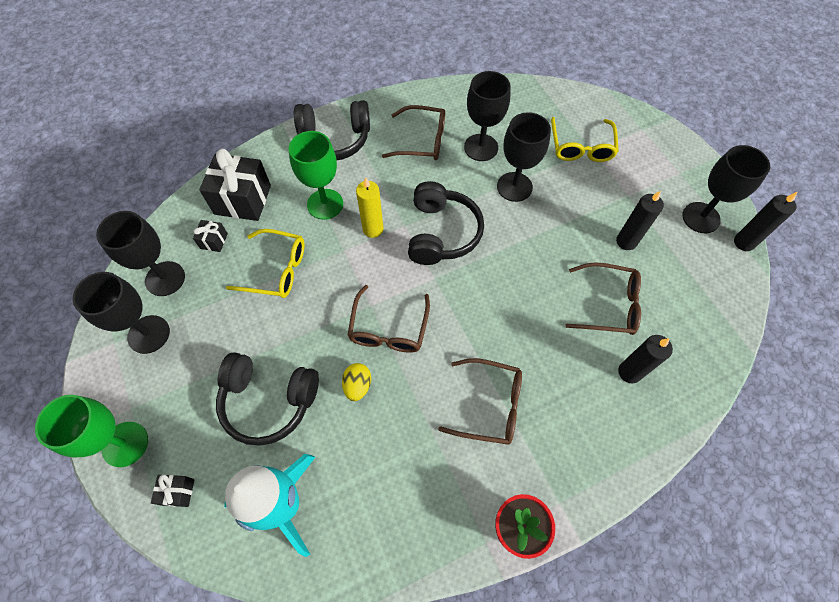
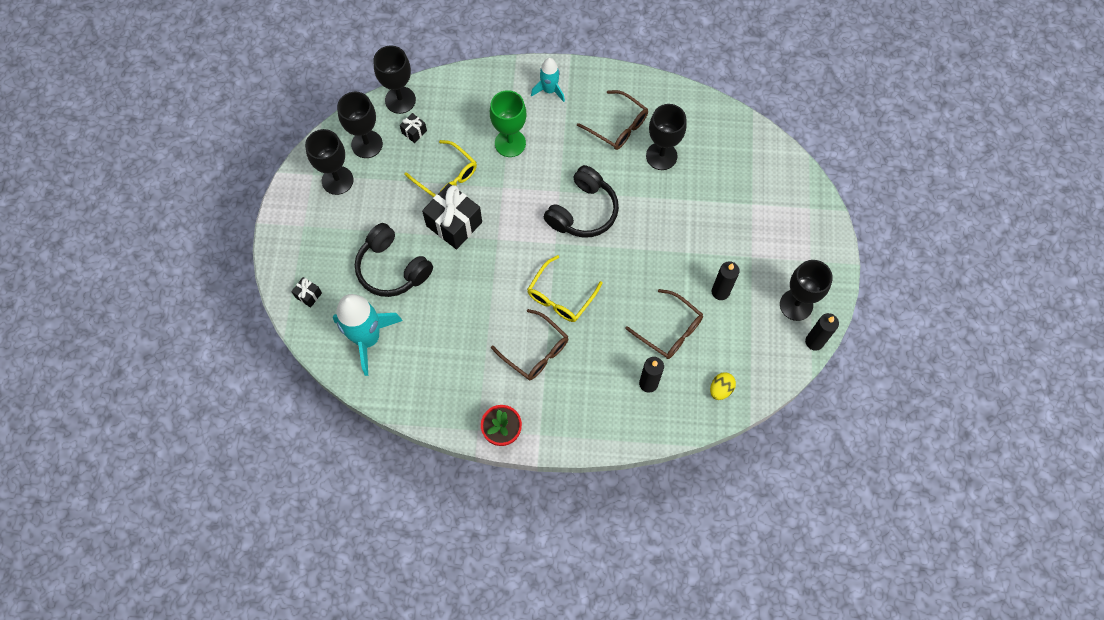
camera: 30 degrees right, 5 degrees up
green goblet [35,395,148,467] -> none
black gift [199,149,271,221] -> black gift moved to [422,183,482,250]
black headphones [294,100,370,160] -> turquoise rocket [531,58,565,102]
yellow egg [342,363,371,401] -> yellow egg moved to [710,372,736,400]
brown glasses [347,285,430,353] -> none
yellow candle [356,177,383,238] -> none
black goblet [497,112,551,202] -> black goblet moved to [374,46,416,114]
yellow glasses [551,117,619,162] -> yellow glasses moved to [527,255,603,322]

